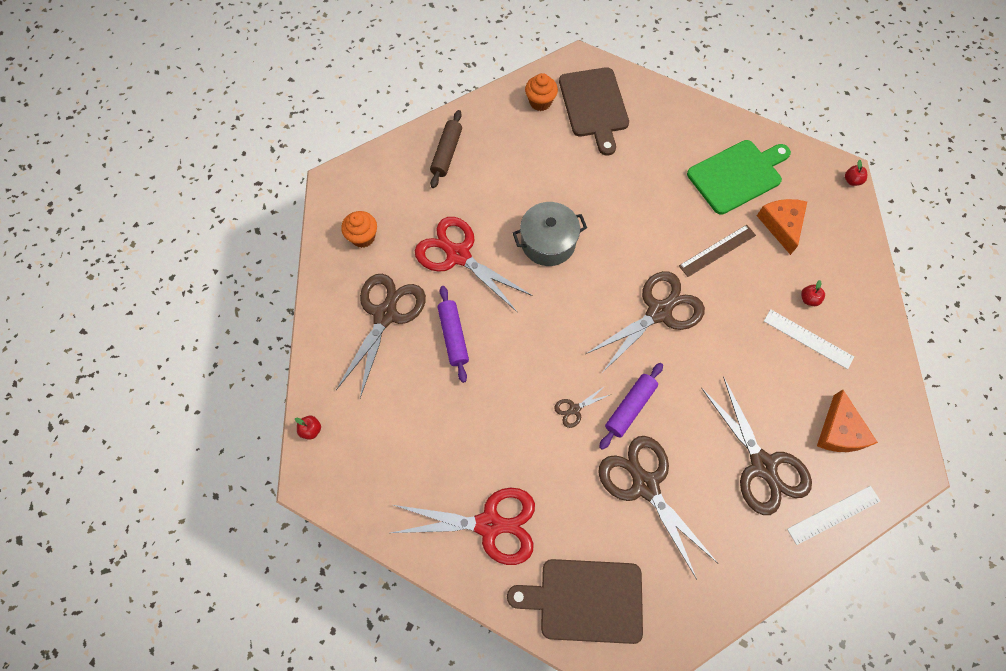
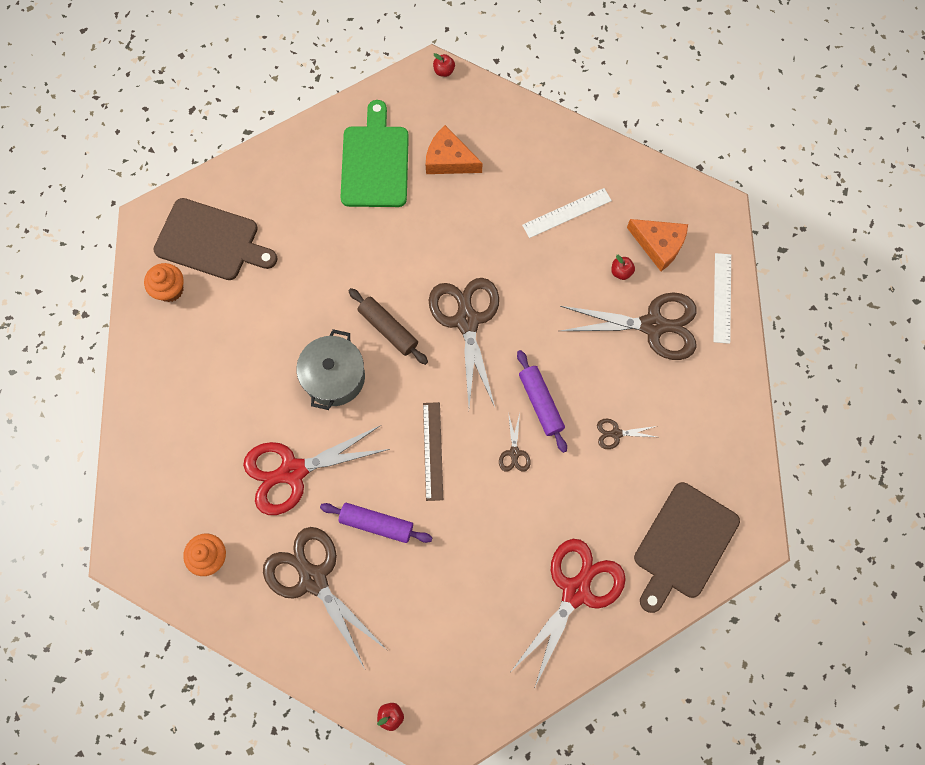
camera: 60 degrees left, 5 degrees up
brown rolling pin [430,110,462,188] -> brown rolling pin moved to [348,288,428,365]
brown scissors [598,436,718,579] -> brown scissors [597,419,656,449], size x0.43
brown ruler [679,225,756,277] -> brown ruler moved to [423,402,443,501]
red apple [801,280,825,306] -> red apple moved to [611,255,635,280]

